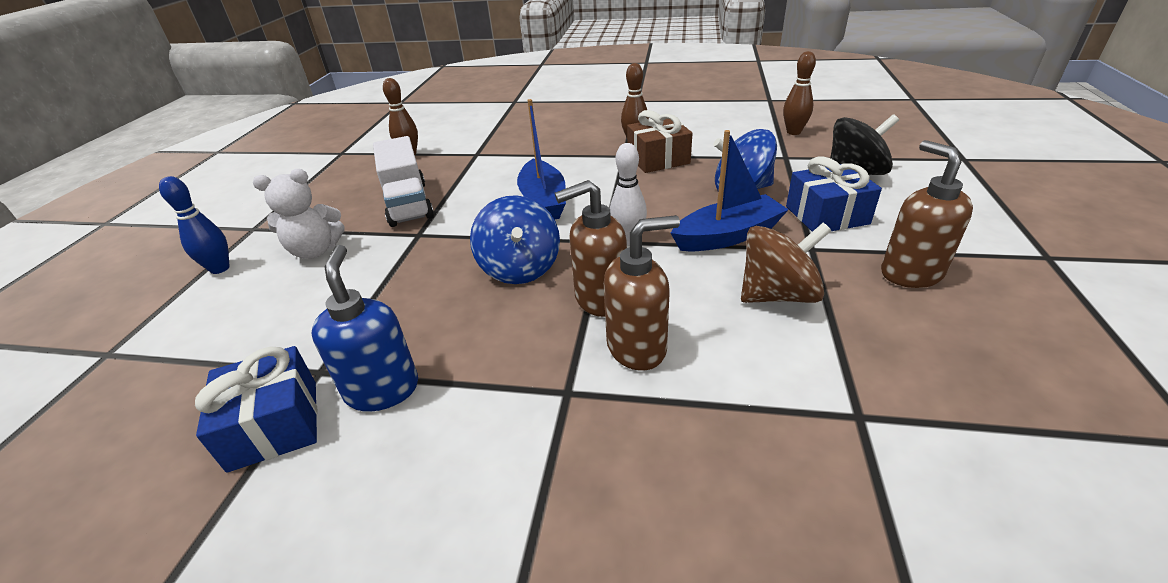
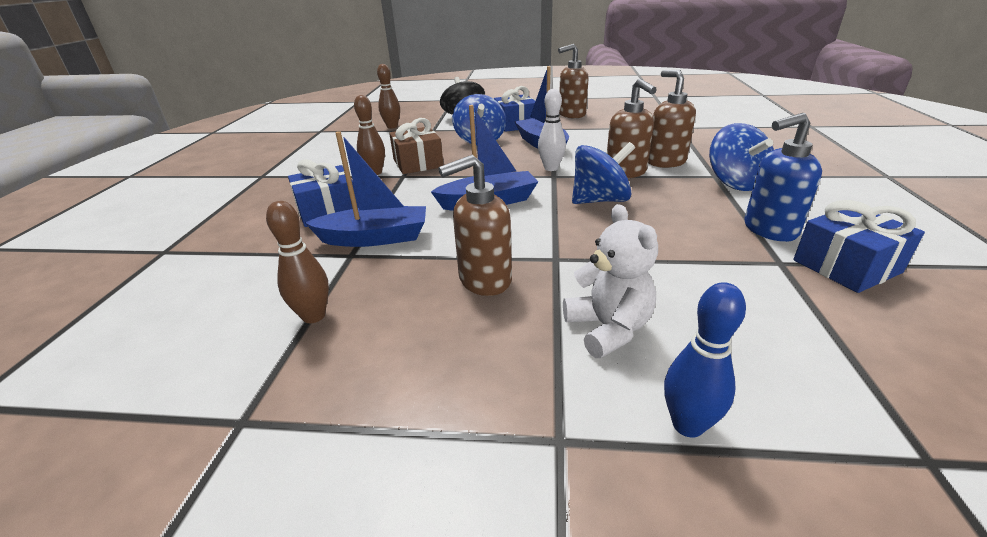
camera: 95 degrees left, 5 degrees down
white truck [373,136,434,227] -> brown soap dispenser [438,155,512,296]
brown spinning top [741,223,832,303] -> none
none -> blue gift [288,159,359,227]
none -> blue boat [305,131,426,247]
none -> blue spinning top [709,123,774,191]

